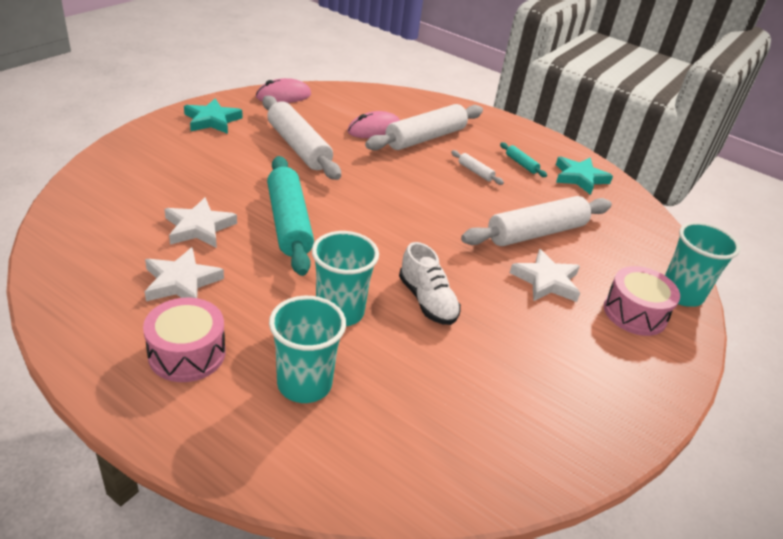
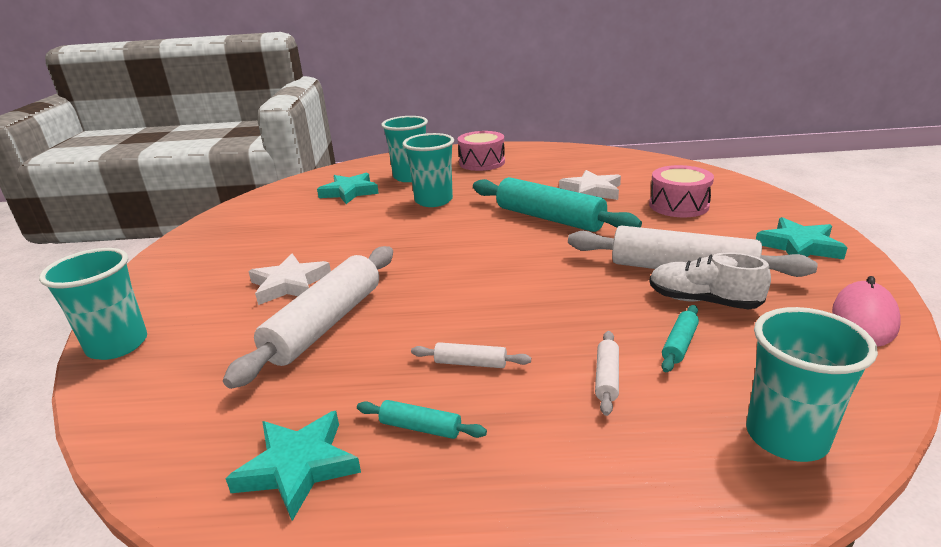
camera: 150 degrees right, 10 degrees down
white star [145,247,224,301] -> none
pink mouse [347,111,400,138] -> turquoise rolling pin [661,305,699,372]
white rolling pin [365,104,483,151] -> white rolling pin [595,331,619,416], size x0.43
white shoe [399,242,461,325] -> white shoe moved to [649,252,771,309]
pink drum [604,266,680,336] -> pink drum moved to [649,165,714,217]
none -> turquoise star [317,173,379,204]
none -> turquoise cup [746,307,878,462]

